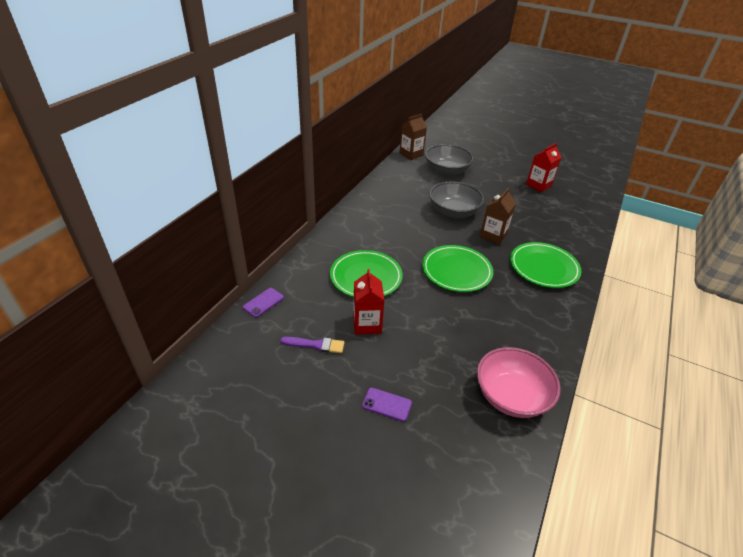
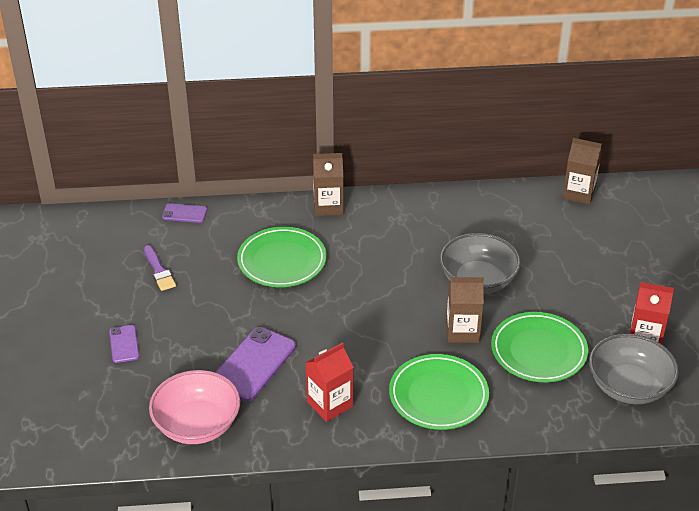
camera: 60 degrees right, 0 degrees up
red carton [353,269,385,335] -> red carton moved to [306,342,354,422]
green plate [422,245,493,292] -> green plate moved to [491,312,588,382]
grey bowl [425,144,474,176] -> grey bowl moved to [589,334,679,404]
none -> purple phone [215,327,296,402]
none -> brown carton [313,153,344,216]

